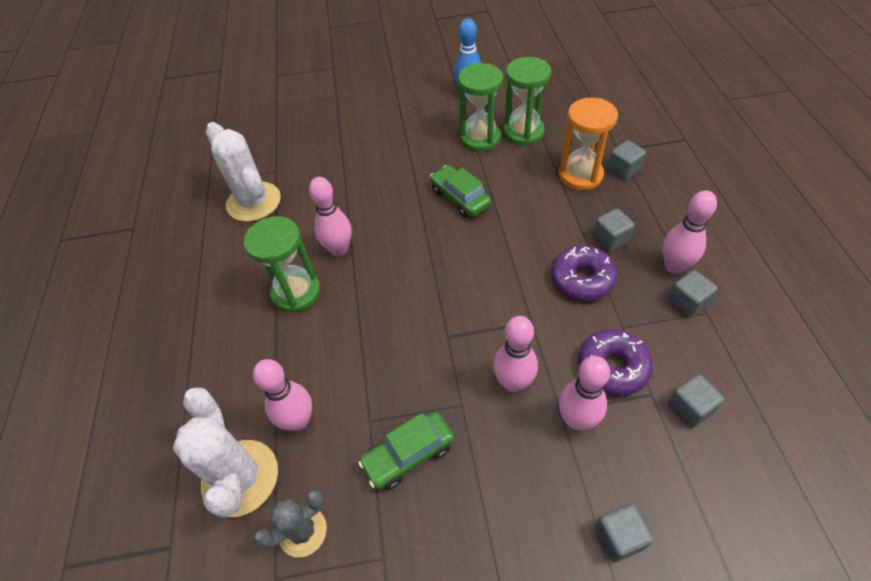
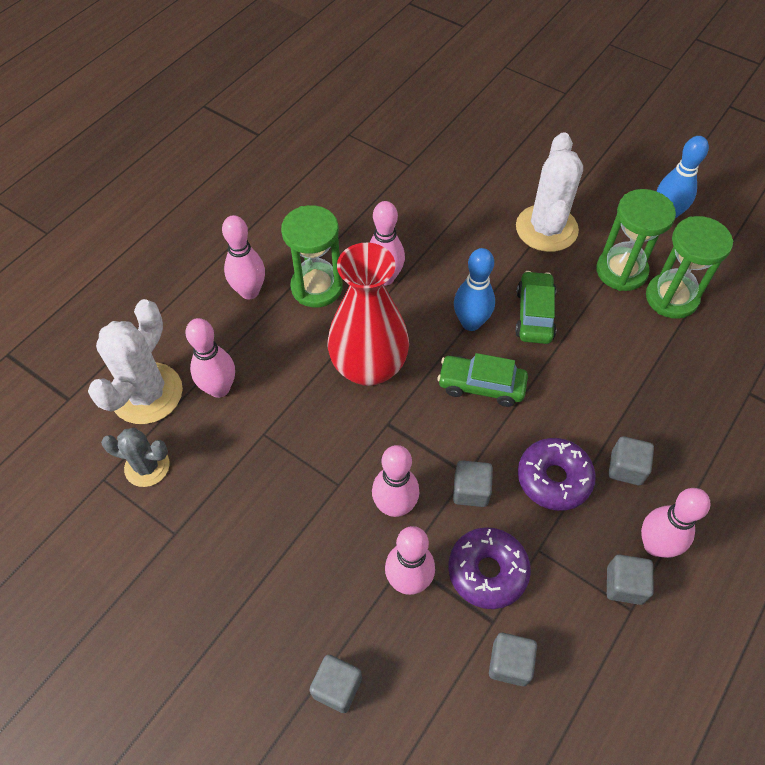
camera: 40 degrees right, 5 degrees up
white cactus [206,122,281,222] -> white cactus moved to [516,132,583,252]
green car [358,411,454,490] -> green car moved to [437,353,528,407]
orange hourglass [559,98,618,190] -> none
grey cube [608,140,646,180] -> grey cube moved to [453,460,493,507]
none -> pink bowling pin [222,215,265,299]
none -> red vase [328,243,409,386]
none -> blue bowling pin [454,248,495,331]

